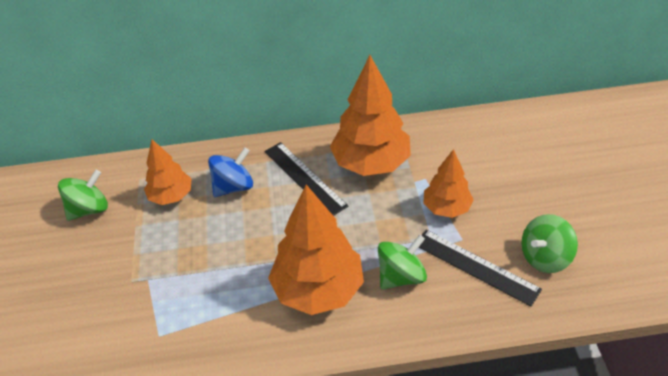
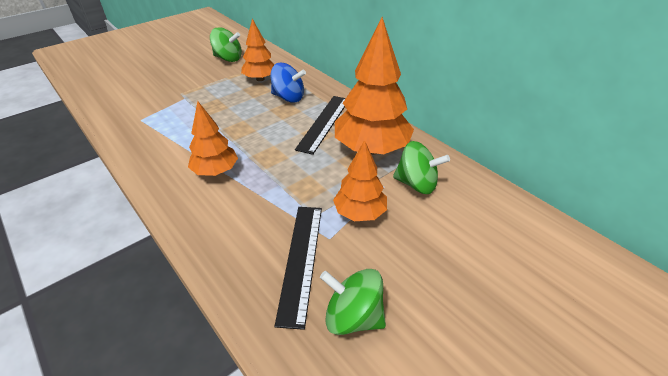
camera: 55 degrees right, 5 degrees down
orange tree [268,185,364,315] -> orange tree [188,101,238,176], size x0.58
green spinning top [378,235,427,290] -> green spinning top moved to [393,141,450,194]

